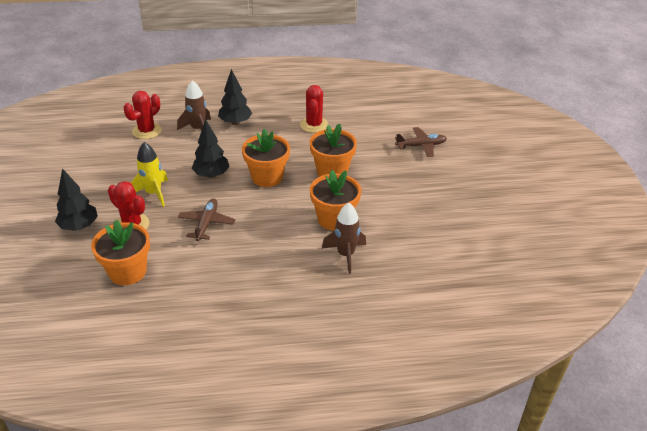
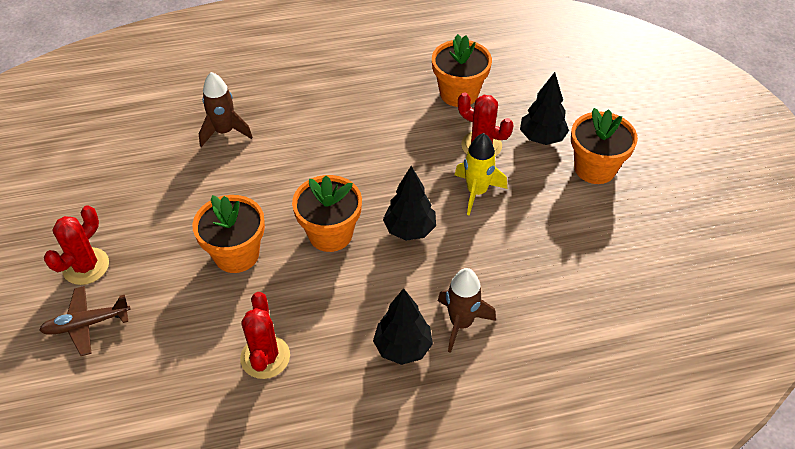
camera: 175 degrees right, 10 degrees up
red cactus [123,91,162,139] -> red cactus moved to [44,205,109,285]
brown plane [178,198,236,241] -> none
orange flower pot [310,170,361,231] -> orange flower pot moved to [571,108,638,184]

